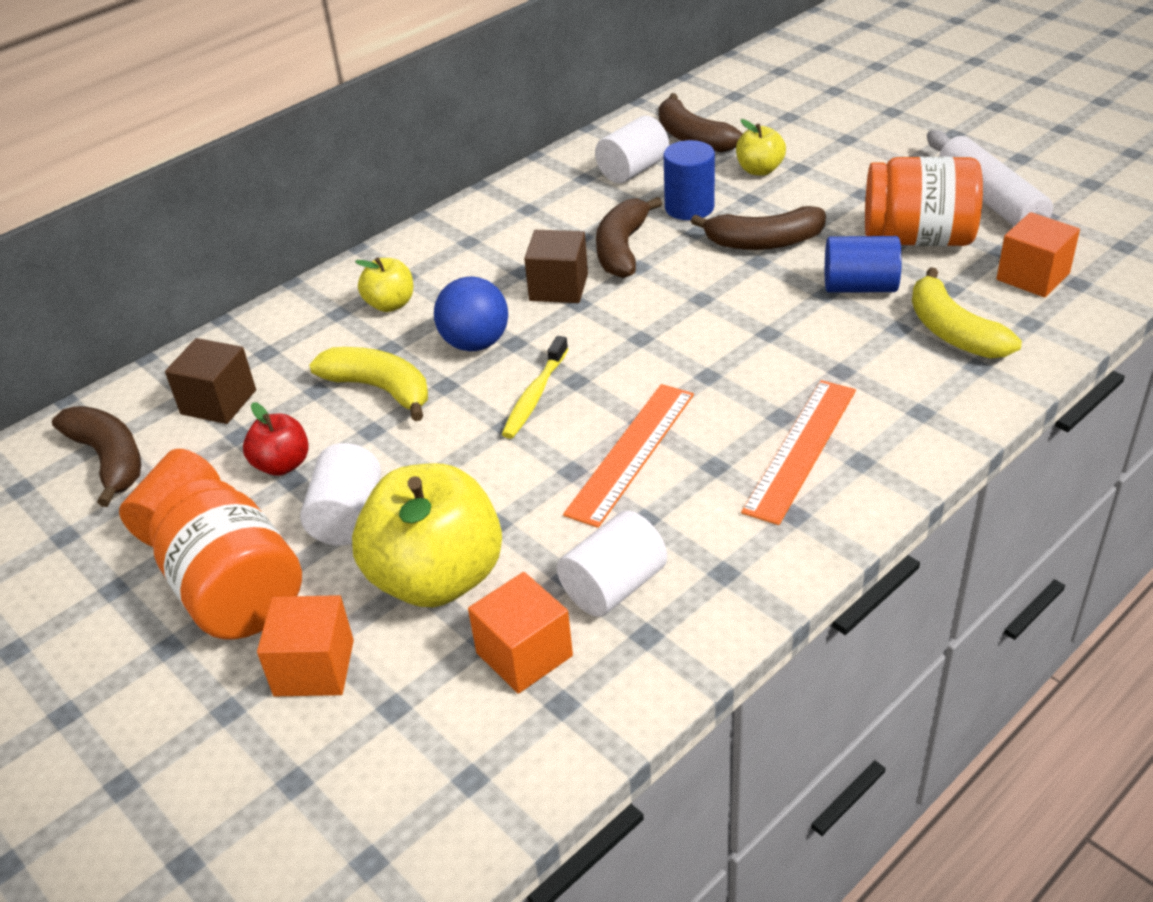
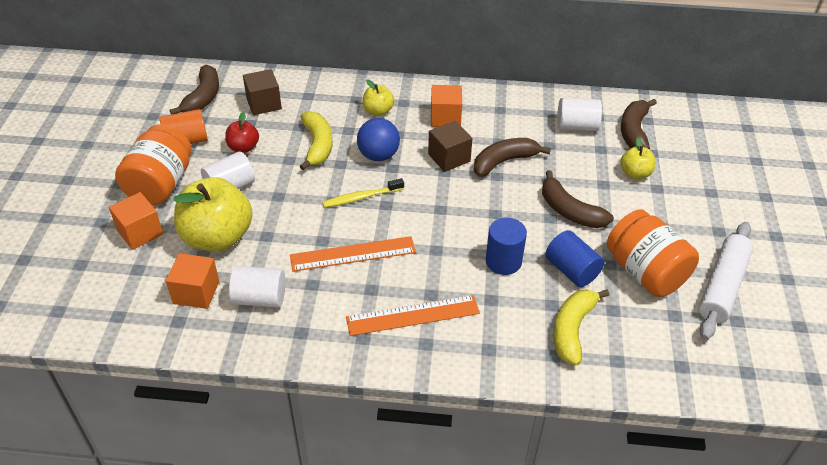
camera: 45 degrees right, 5 degrees up
blue cylinder [663,140,715,220] -> blue cylinder moved to [486,218,527,275]
orange cube [996,212,1080,298] -> orange cube moved to [431,85,462,127]

